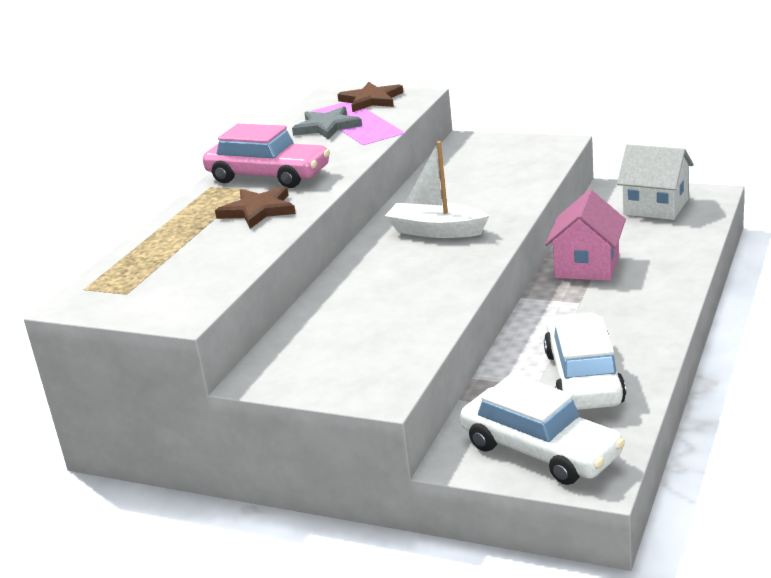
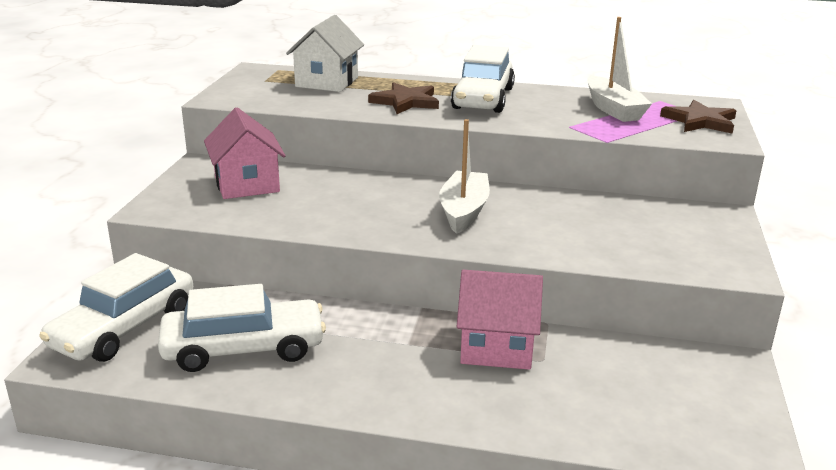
camera: 75 degrees right, 0 degrees up
pink car [203,123,330,188] -> white car [451,45,515,113]
grey star [292,106,362,140] -> white boat [587,17,652,122]
white house [617,144,694,220] -> white house moved to [286,15,364,92]
none -> pink house [204,107,286,199]

